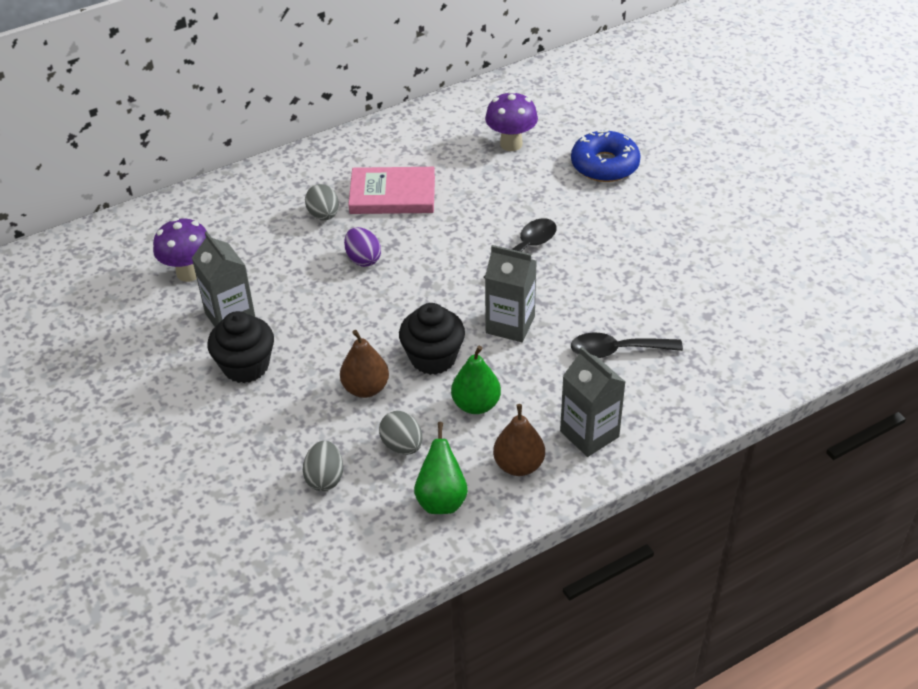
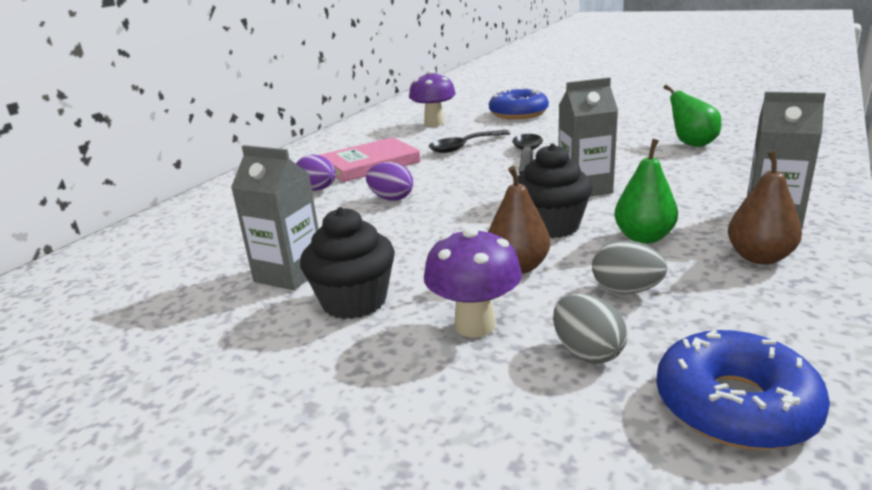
camera: 30 degrees left, 20 degrees down
purple mushroom [153,218,206,282] -> purple mushroom moved to [424,227,522,338]
grey egg [305,184,339,220] -> purple egg [296,155,336,191]
green pear [414,422,468,514] -> green pear moved to [664,84,722,147]
black spoon [571,333,683,358] -> black spoon moved to [429,130,511,153]
none -> blue donut [656,330,830,450]

